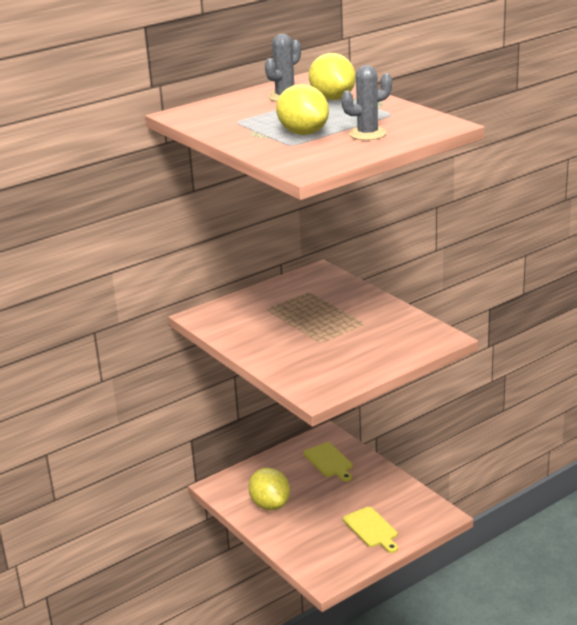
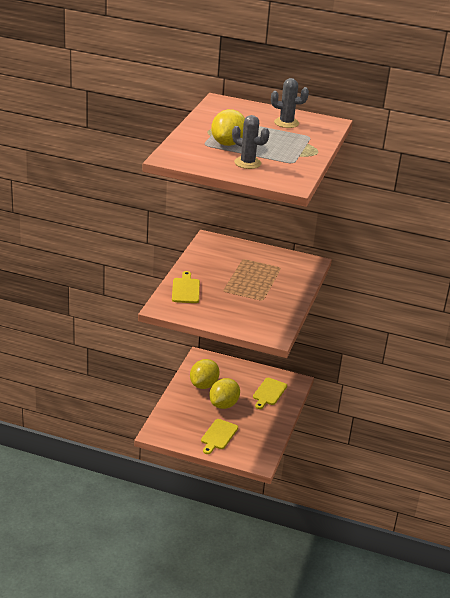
camera: 50 degrees right, 5 degrees up
yellow lemon [309,53,356,100] -> yellow lemon moved to [209,378,240,409]
none -> yellow cutting board [172,271,200,303]

